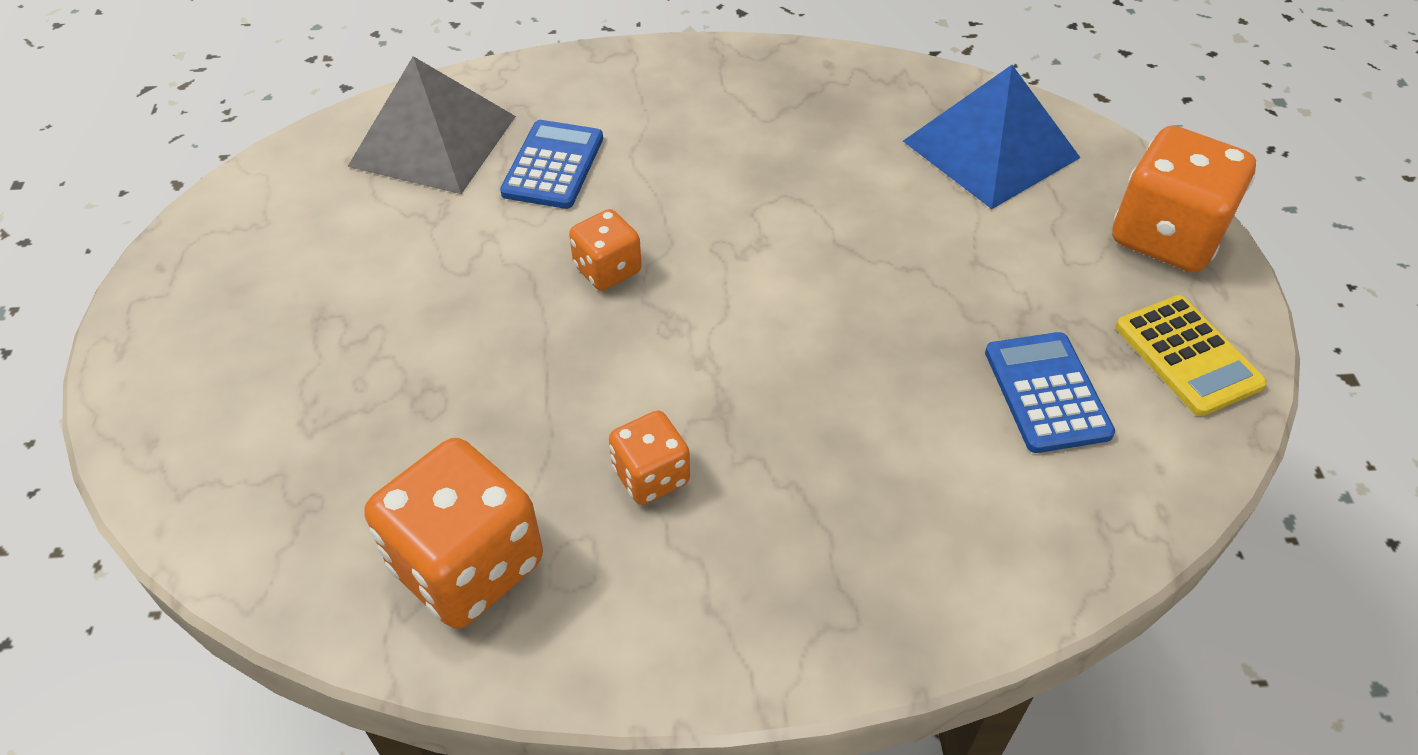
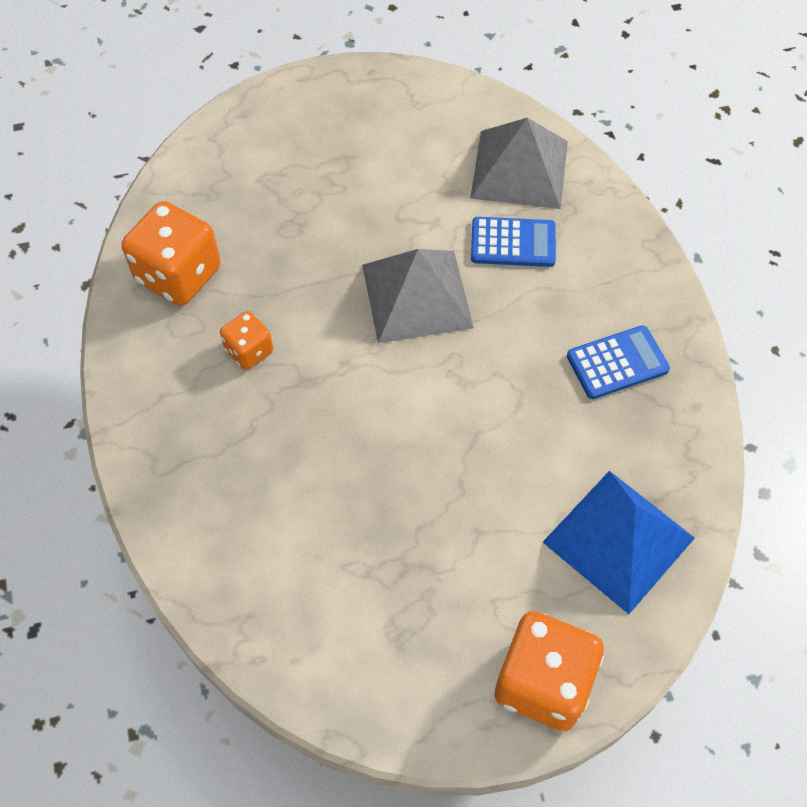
camera: 80 degrees right, 10 degrees up
orange dice [569,209,642,291] -> grey pyramid [362,249,474,343]
blue calculator [985,332,1115,453] -> blue calculator moved to [567,325,670,399]
yellow calculator [1116,295,1267,416] -> none

